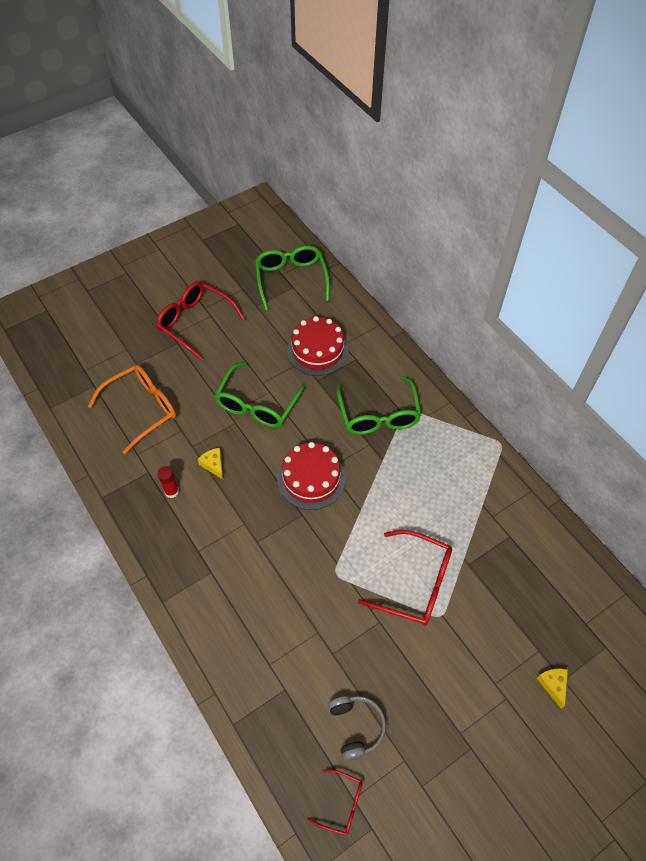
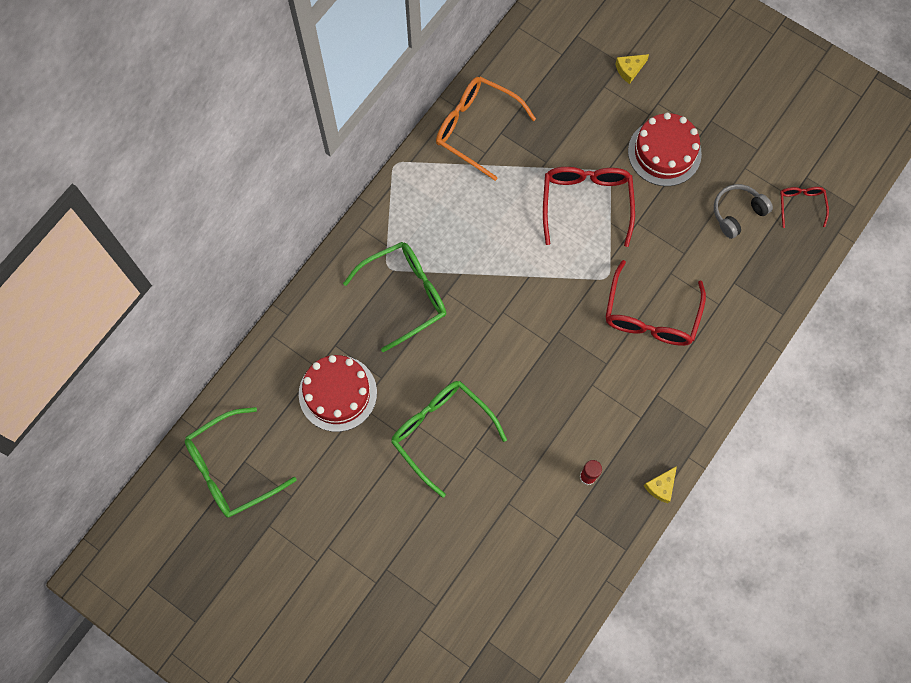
camera: 110 degrees left, 15 degrees up
orange glasses [88,365,176,454] -> orange glasses moved to [436,77,536,181]
red glasses [156,281,245,361] -> red glasses moved to [606,260,706,346]
yellow cheese [198,448,223,479] -> yellow cheese moved to [644,466,677,503]
green glasses [214,362,306,428] -> green glasses turned 135 degrees counterclockwise [391,381,507,498]
red cake [277,442,346,510] -> red cake moved to [628,113,702,186]

